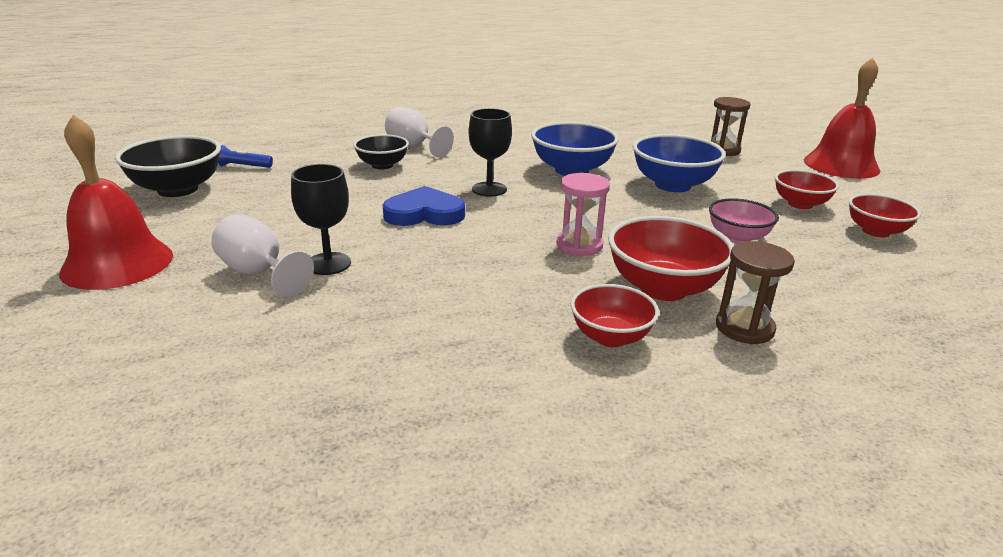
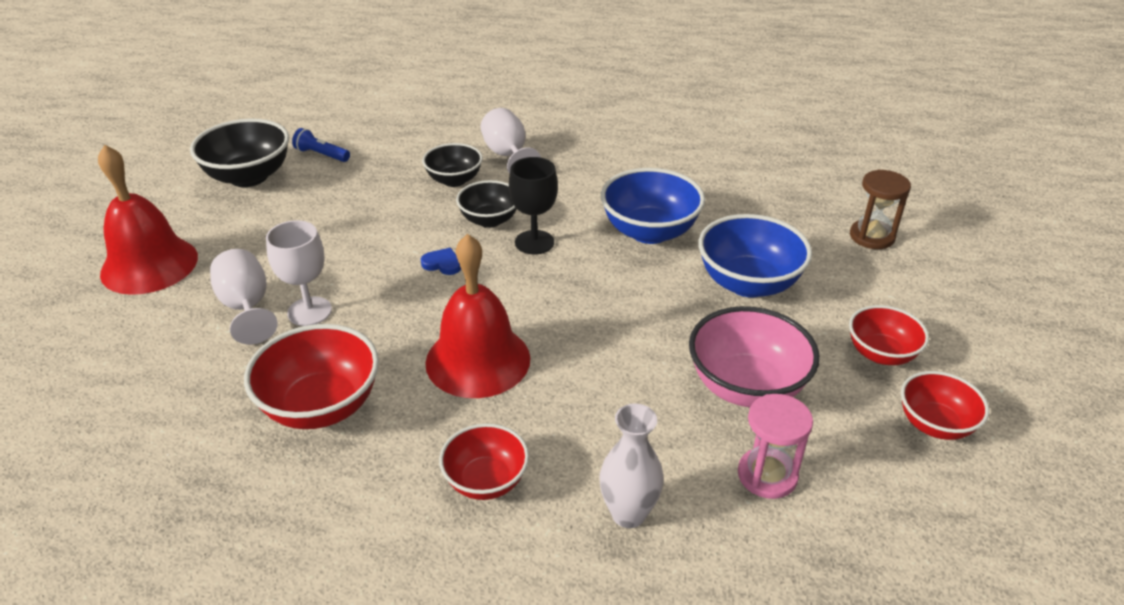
camera: 25 degrees right, 10 degrees up
black goblet [291,164,351,275] -> white goblet [266,220,332,326]
blue heart [383,186,465,226] -> blue heart [421,248,461,275], size x0.48
pink hourglass [556,173,610,256] -> pink hourglass moved to [738,394,813,499]
red bowl [608,216,734,301] -> red bowl moved to [244,324,379,429]
pink bowl [709,198,779,244] -> pink bowl [689,306,820,407], size x1.58
brown hourglass [716,241,795,344] -> white vase [599,403,664,528]
red bell [804,57,880,179] -> red bell moved to [425,234,530,398]
none -> black bowl [456,180,517,228]

